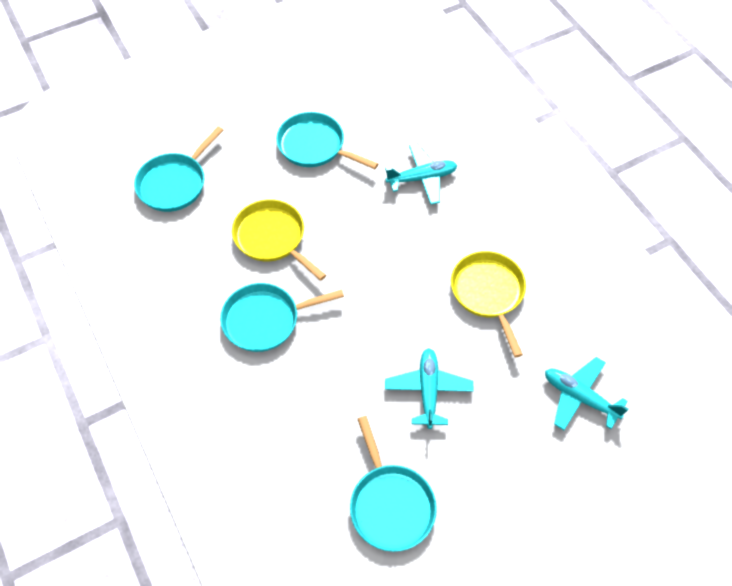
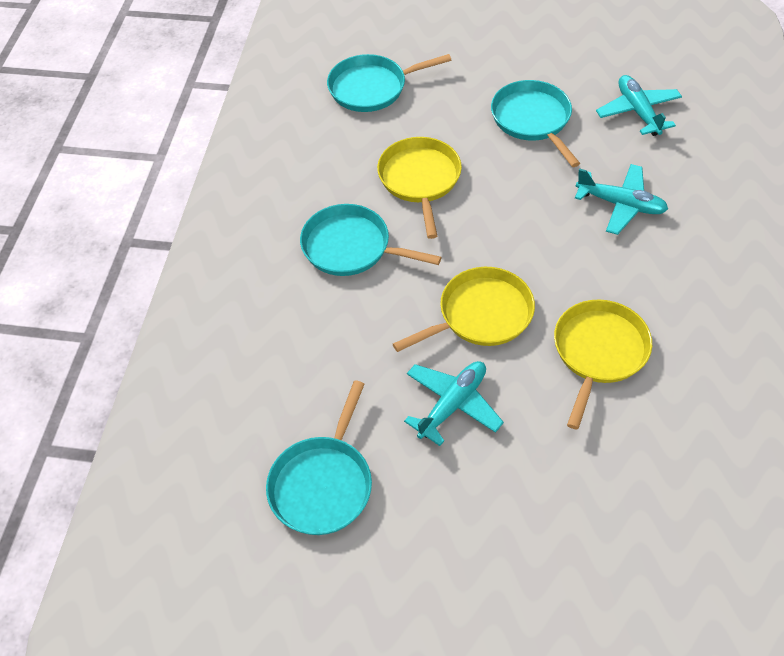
camera: 40 degrees right, 5 degrees down
turquoise plane [545,357,628,430] -> turquoise plane moved to [596,75,682,136]
none -> yellow pan [393,267,535,352]

